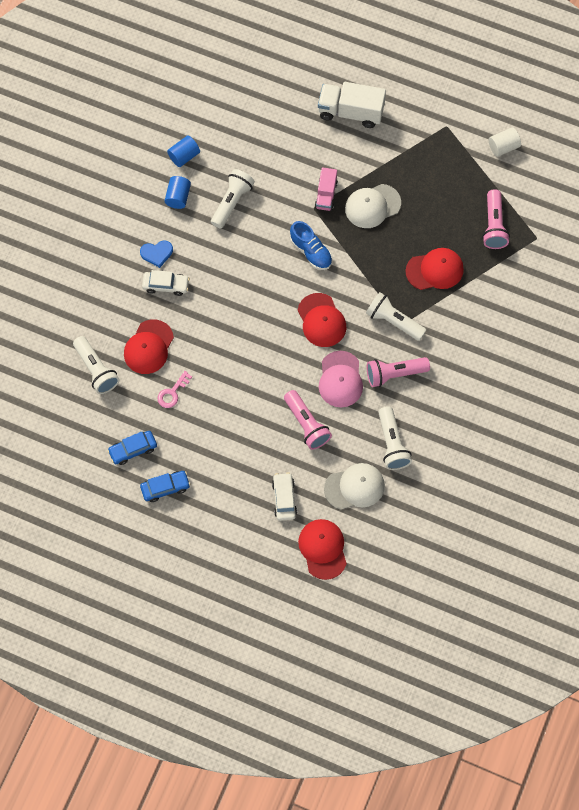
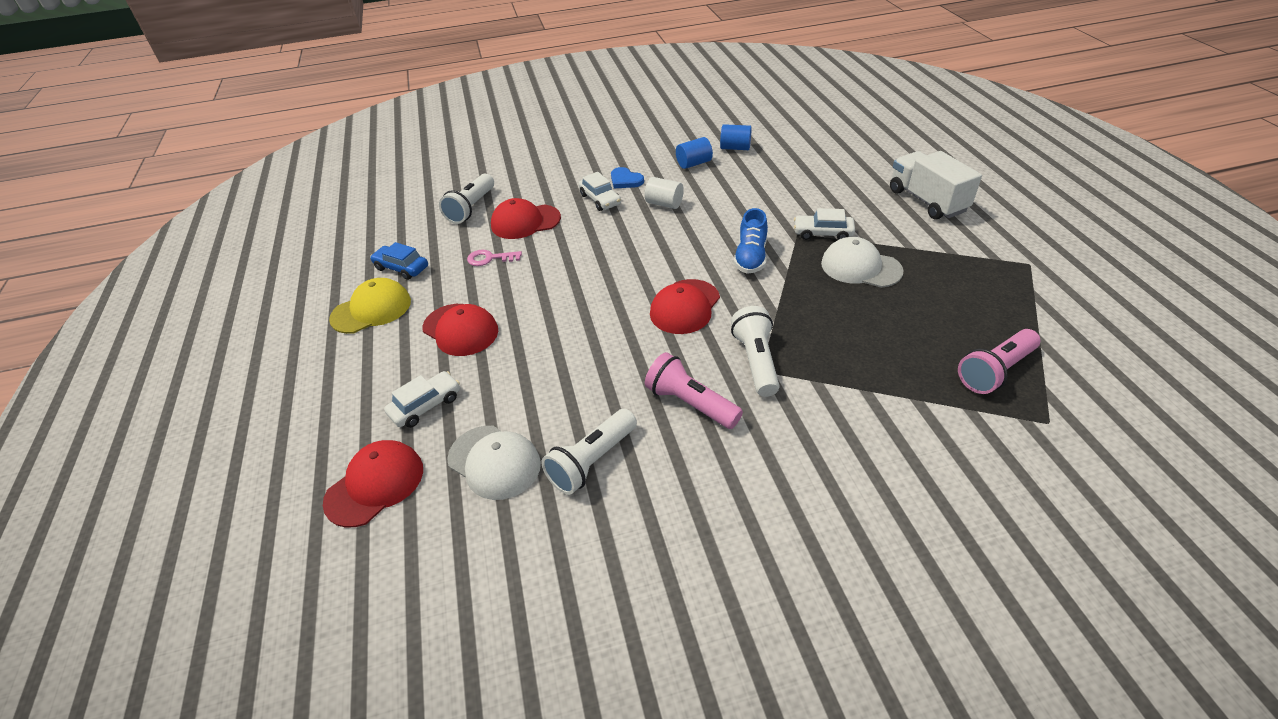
camera: 55 degrees right, 25 degrees down
blue car [140,471,190,502] -> yellow cap [329,278,411,334]
white flashlight [211,169,255,229] -> none
pink flashlight [284,390,332,450] -> none
pink truck [315,167,338,211] -> white car [794,208,855,240]
pink cap [319,351,363,407] -> none
red cap [406,248,464,290] -> red cap moved to [422,304,498,356]
white cylinder [489,128,521,157] -> white cylinder moved to [645,177,684,209]

